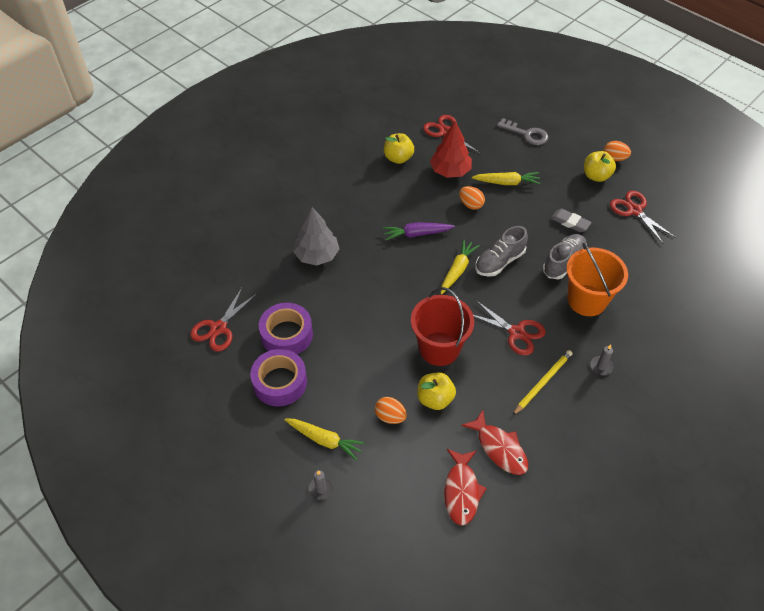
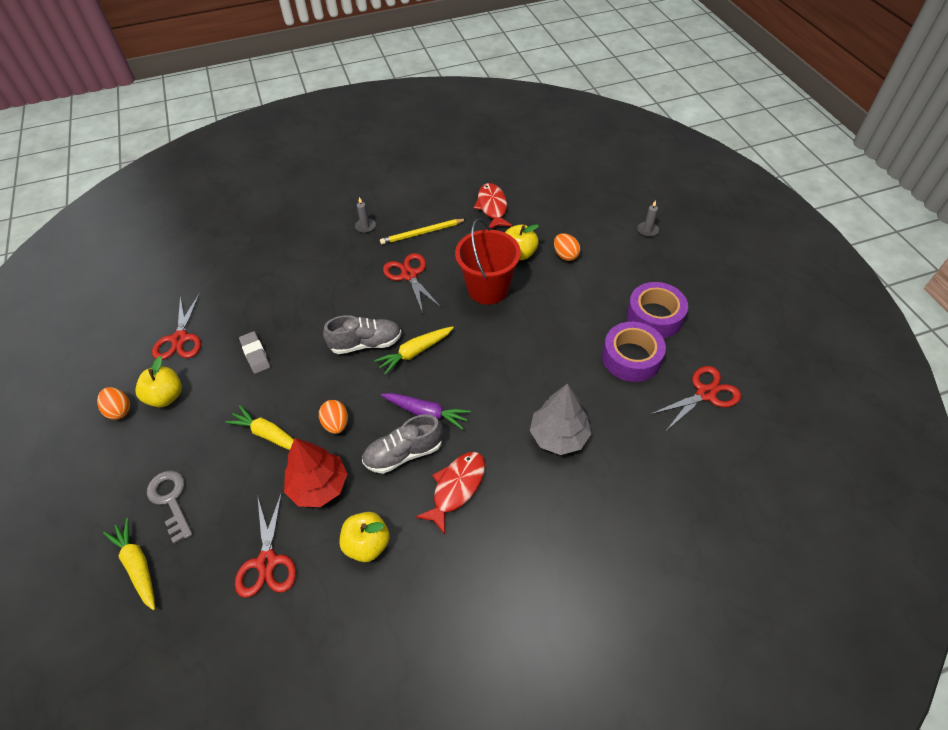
camera: 150 degrees left, 0 degrees up
yellow carrot [284,419,365,461] -> yellow carrot moved to [103,518,155,610]
red fish [444,449,487,526] -> red fish moved to [415,452,485,535]
grey shoe [543,234,587,279] -> grey shoe moved to [362,414,443,474]
orange bucket [566,243,628,316] -> none

